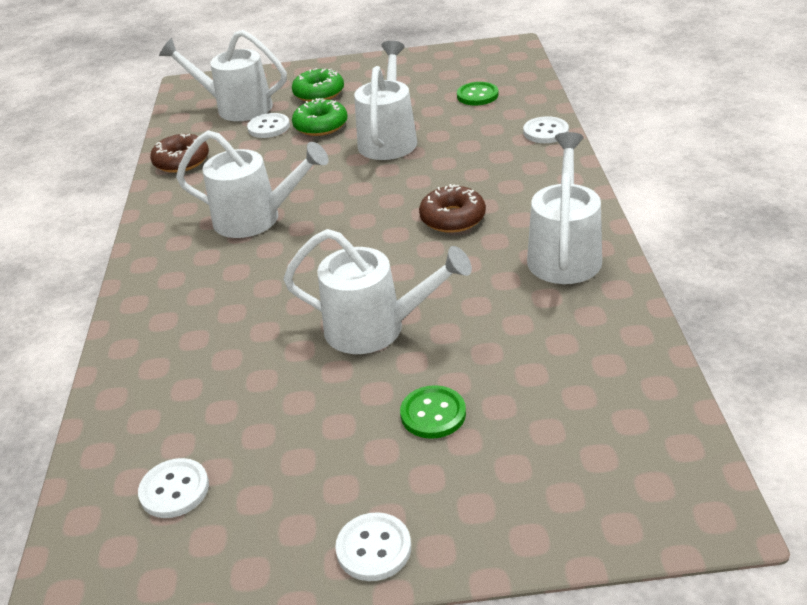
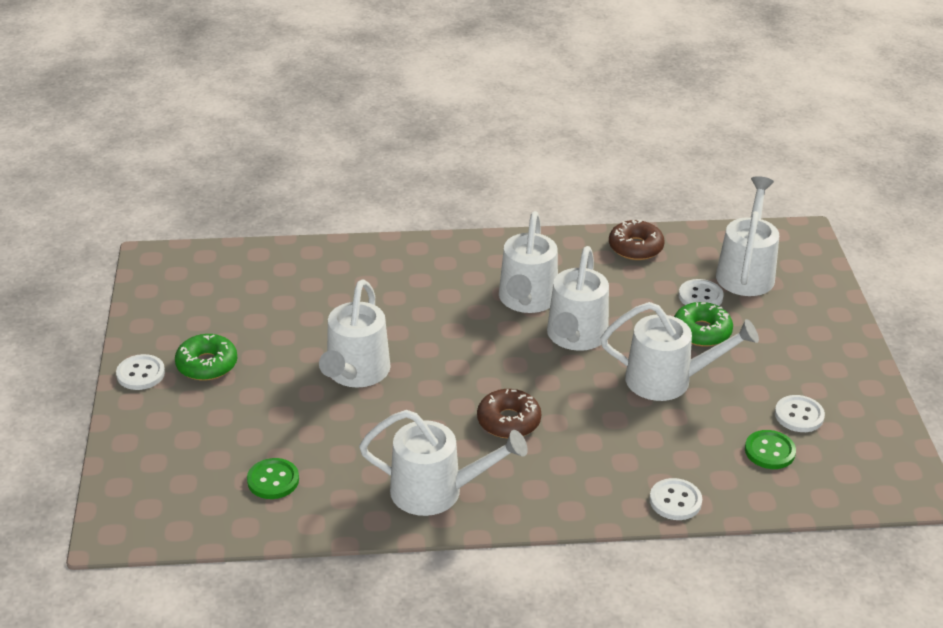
camera: 85 degrees right, 0 degrees up
white button [138,458,209,518] -> white button moved to [775,395,825,432]
green donut [292,68,344,102] -> green donut moved to [175,334,237,381]
green button [400,385,466,439] -> green button moved to [247,458,299,499]
none -> white watering can [547,246,609,351]

